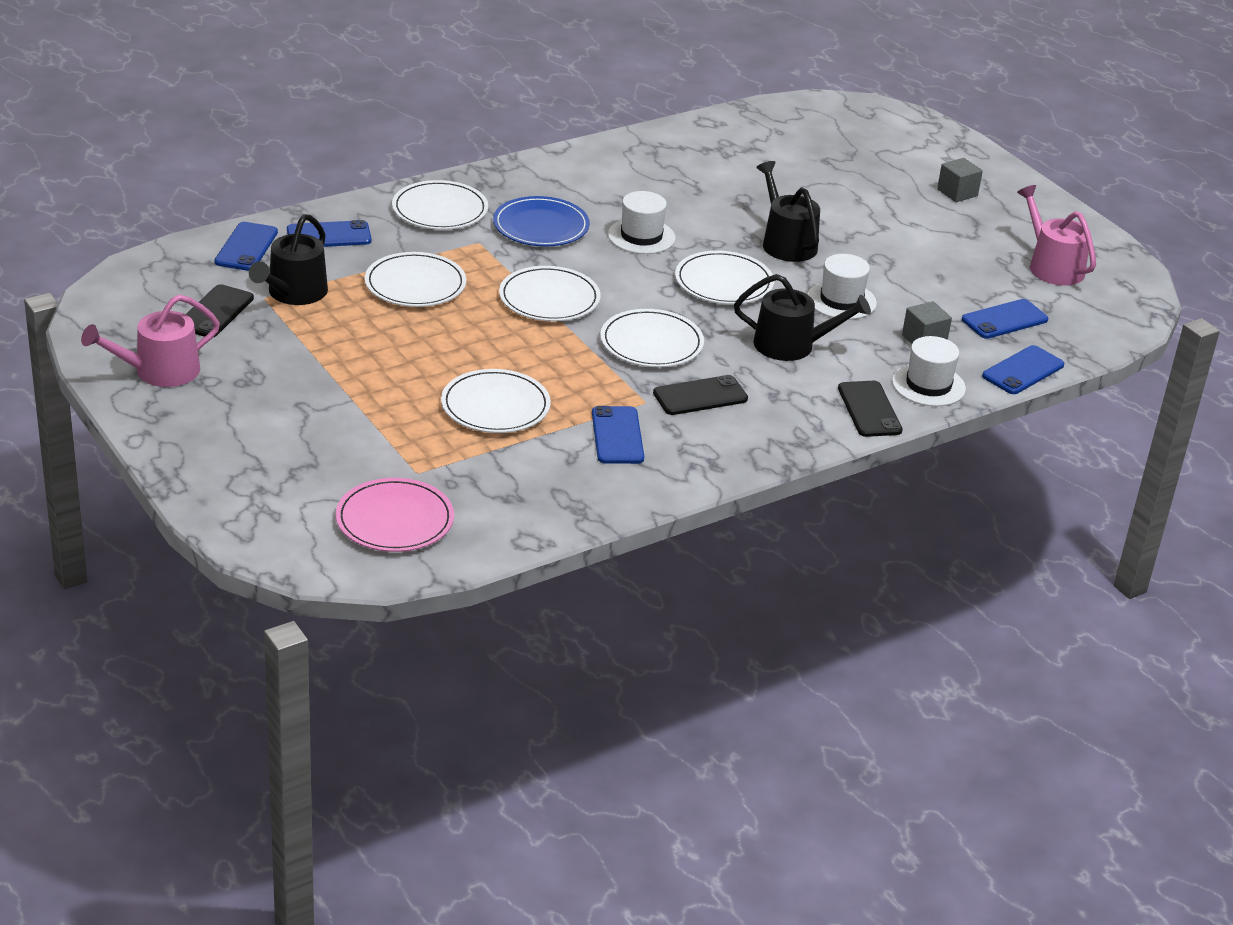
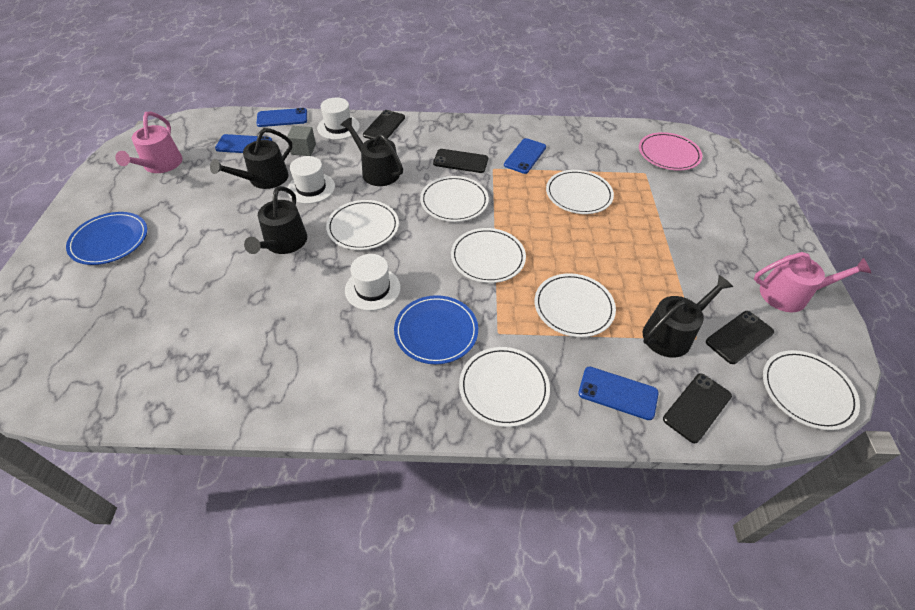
camera: 145 degrees left, 15 degrees up
blue phone [214,222,278,271] -> black phone [663,373,732,443]
grey cube [937,158,983,202] -> blue plate [66,212,147,265]
none -> black watering can [210,128,292,189]
none -> white plate [763,350,860,430]

